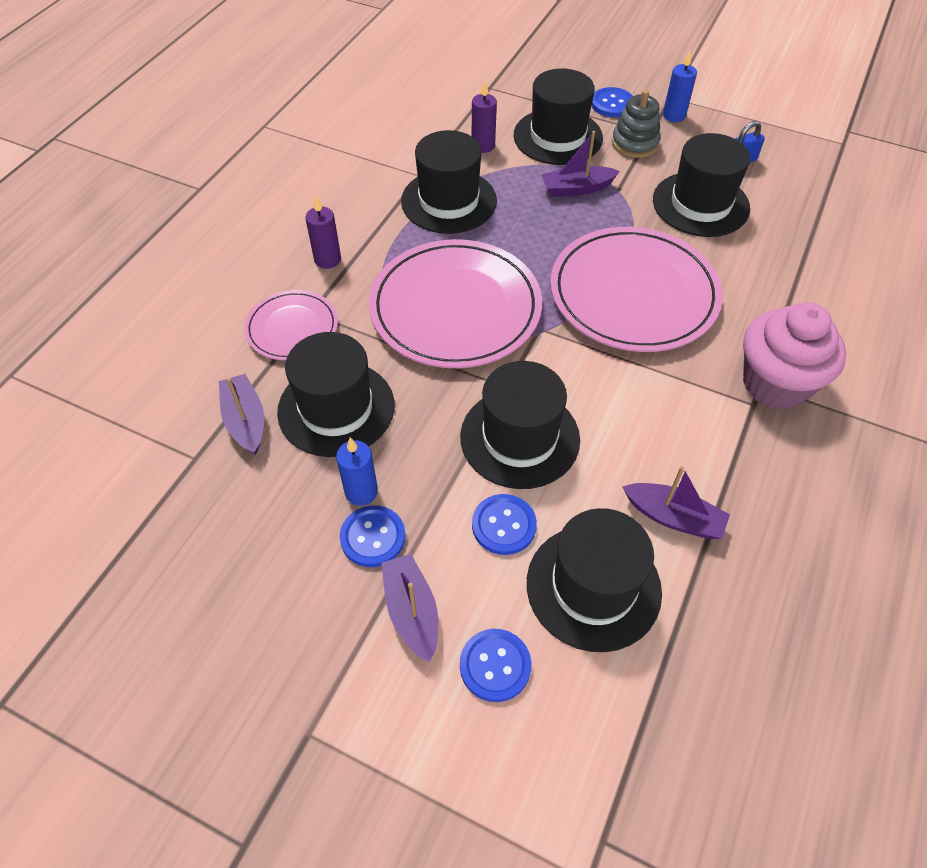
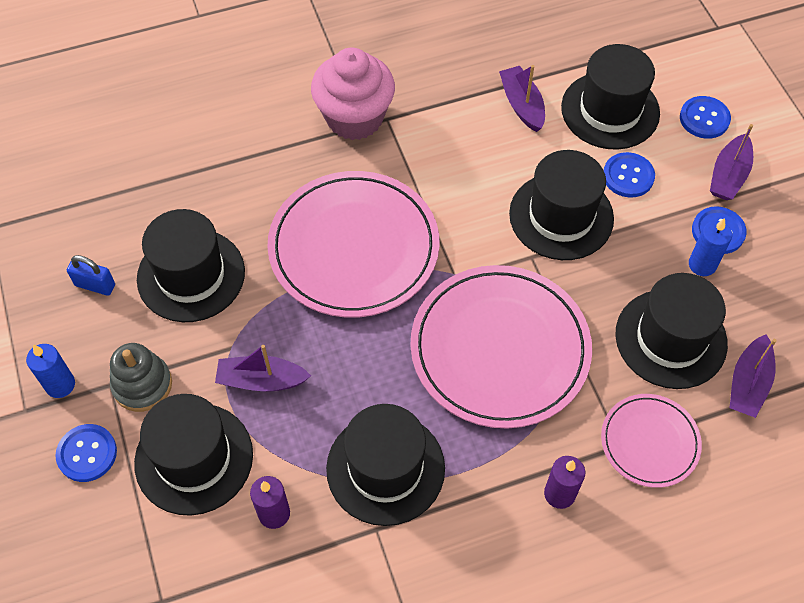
camera: 135 degrees left, 5 degrees up
purple boat [541,131,620,197] -> purple boat turned 150 degrees clockwise [215,345,311,392]

